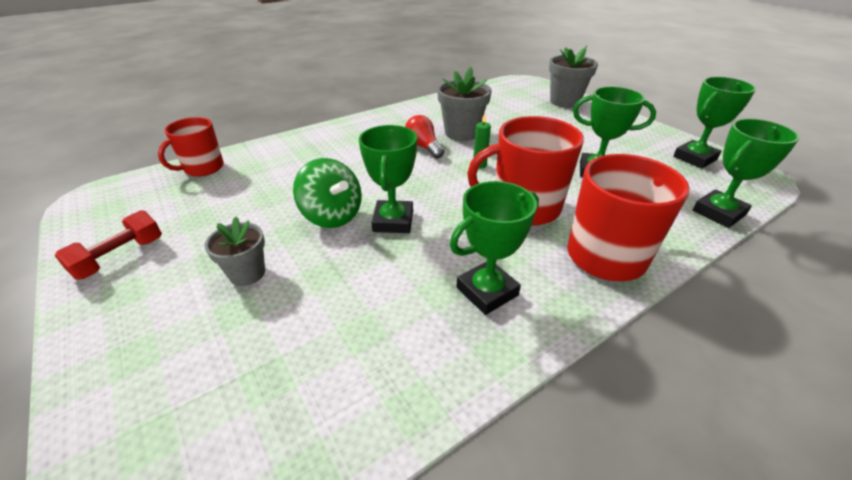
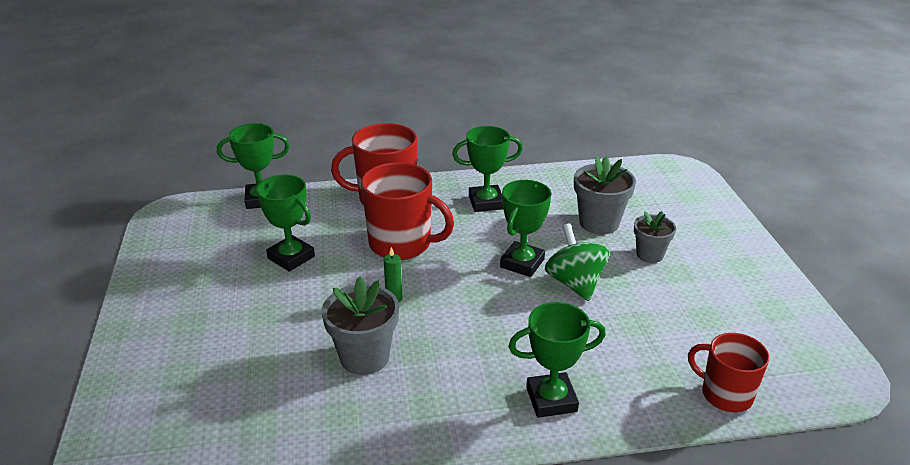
camera: 155 degrees left, 5 degrees down
red dumbbell [54,210,162,280] -> none
red mug [158,117,224,177] -> red mug turned 120 degrees counterclockwise [688,333,769,412]
red light bulb [405,115,444,158] -> none
grey flower pot [549,46,598,108] -> grey flower pot moved to [574,156,636,234]
green trophy [673,77,756,168] -> green trophy moved to [508,302,606,418]

